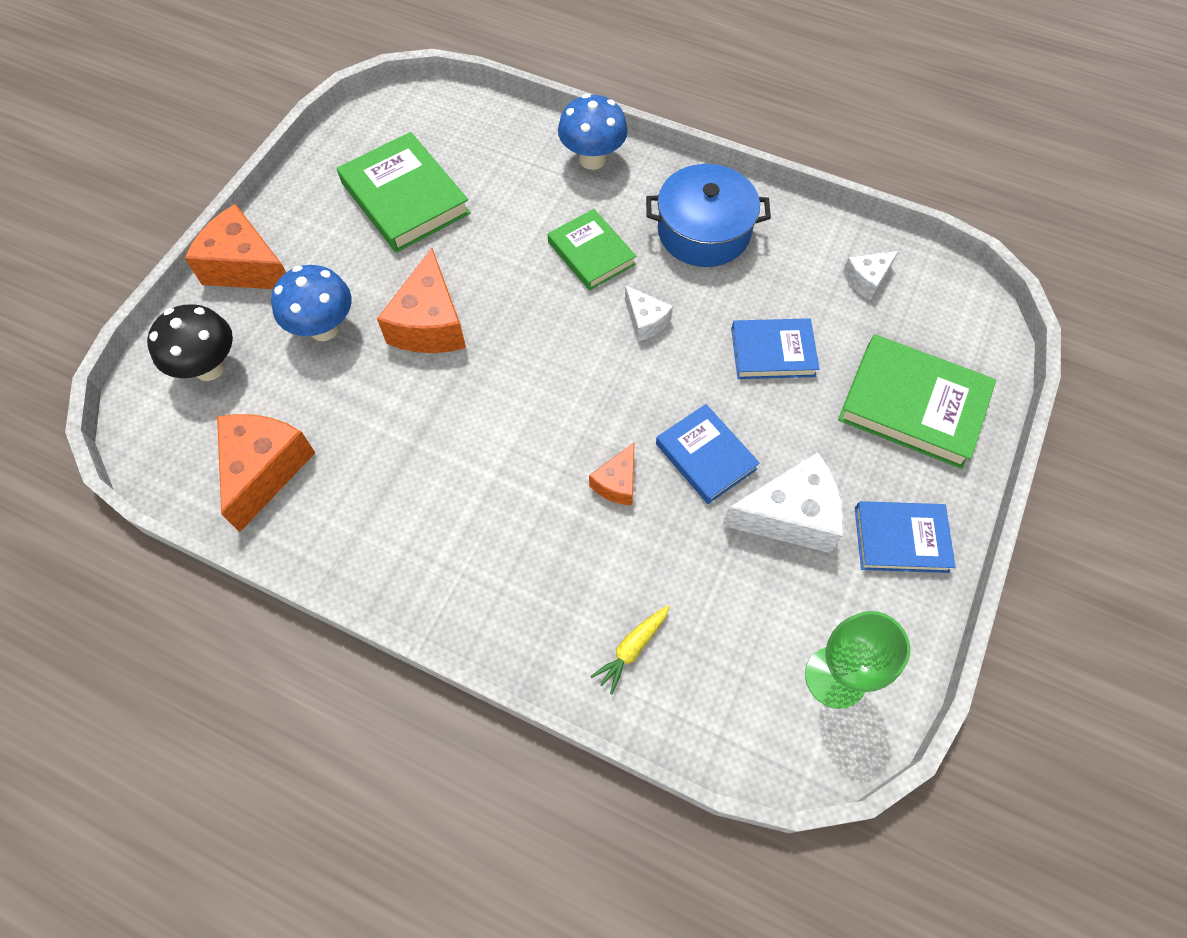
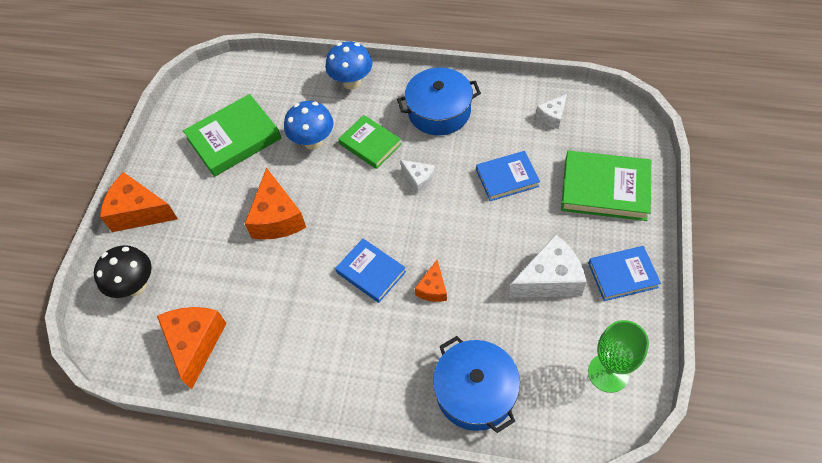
camera: 10 degrees left, 5 degrees down
blue mushroom [271,265,352,341] -> blue mushroom moved to [284,101,334,150]
green book [337,132,471,253] -> green book turned 75 degrees counterclockwise [183,94,281,177]
yellow carrot [590,605,670,694] -> blue pot [433,336,520,433]
blue book [656,404,760,504] -> blue book moved to [335,239,406,303]

